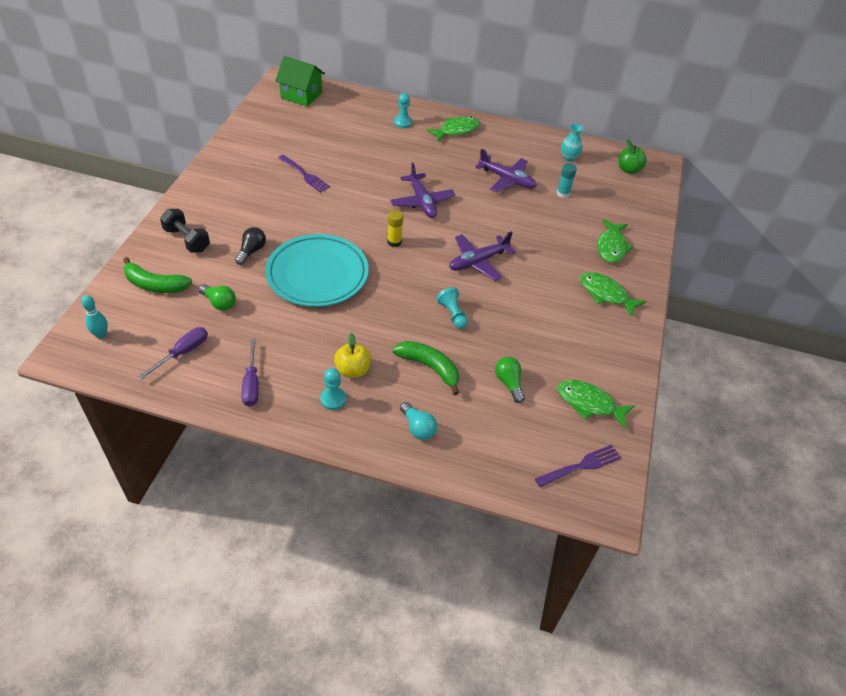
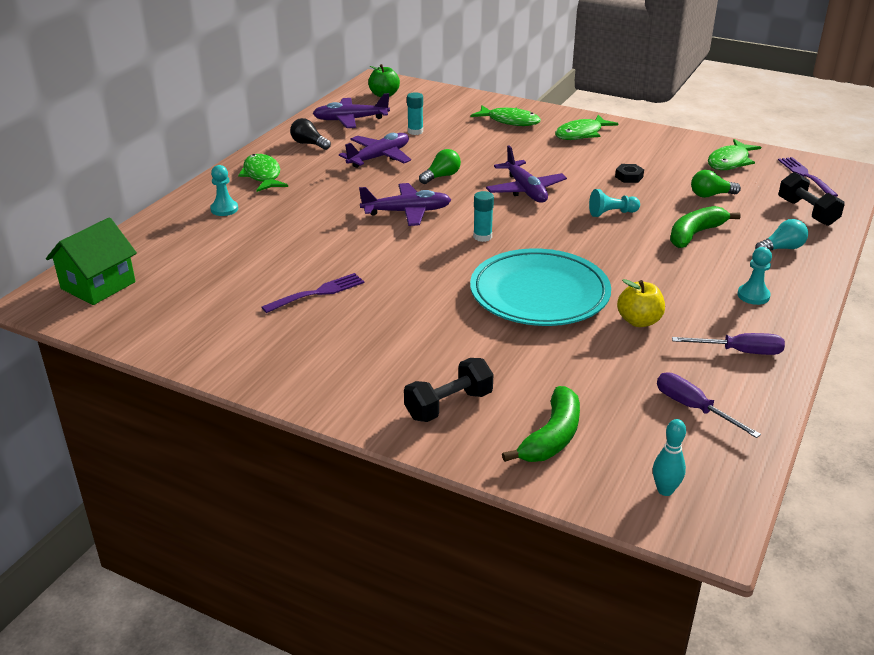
camera: 75 degrees left, 15 degrees down
green light bulb [199,284,236,311] -> green light bulb moved to [419,149,461,184]
black light bulb [235,227,266,265] -> black light bulb moved to [290,118,331,150]
yellow apple [334,333,371,378] -> yellow apple moved to [617,279,665,327]
yellow glue stick [387,210,403,247] -> turquoise glue stick [473,191,494,242]
turquoise vase [561,124,584,162] -> purple plane [312,93,390,128]
none -> black nut [615,164,644,183]
none -> black dumbbell [779,172,845,226]

